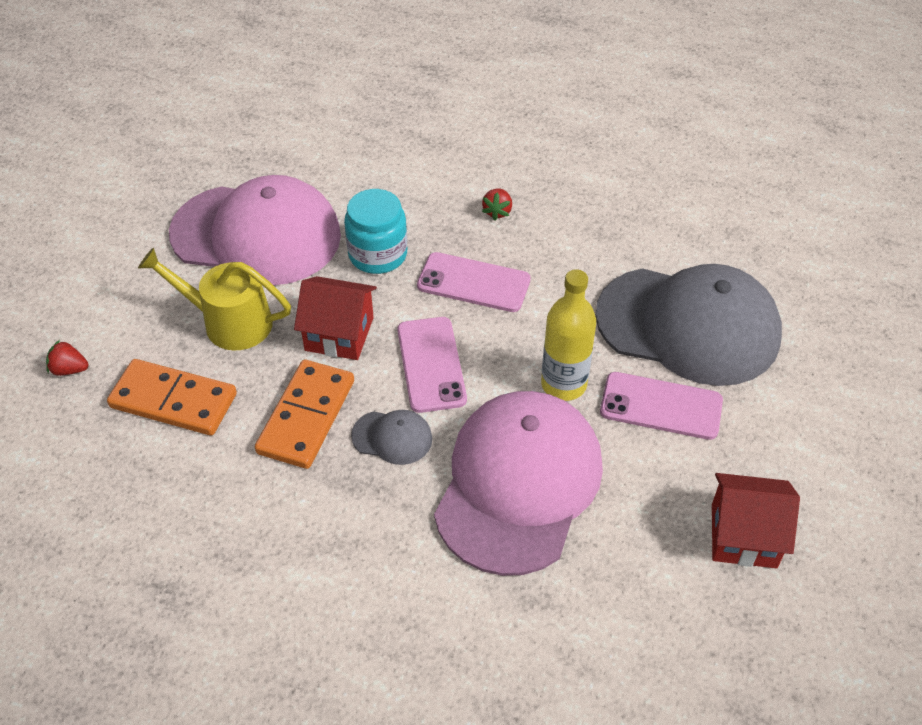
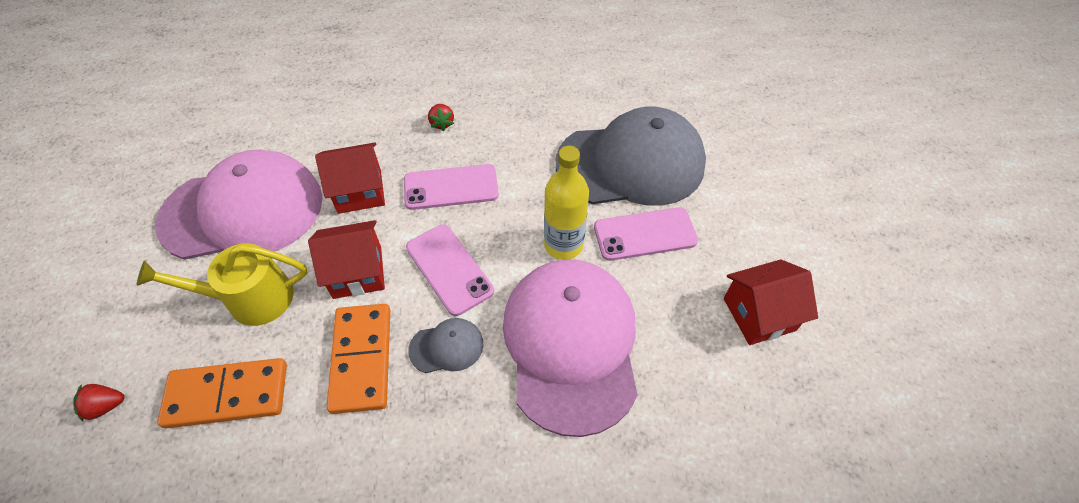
camera: 25 degrees left, 5 degrees up
turquoise jar [344,189,407,274] -> red house [315,142,385,214]

